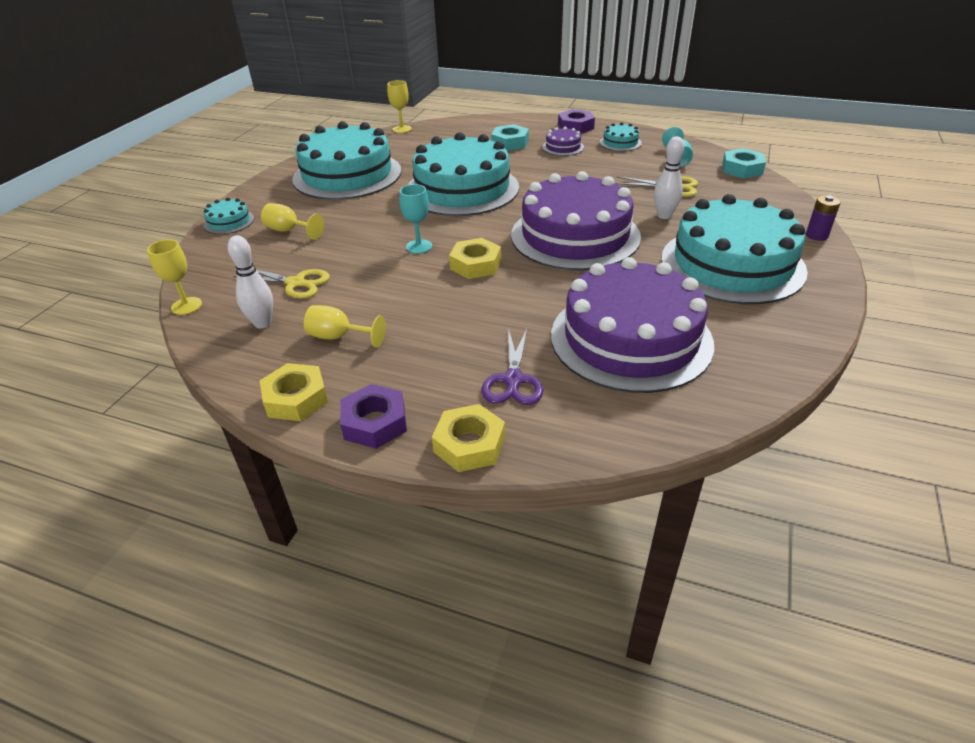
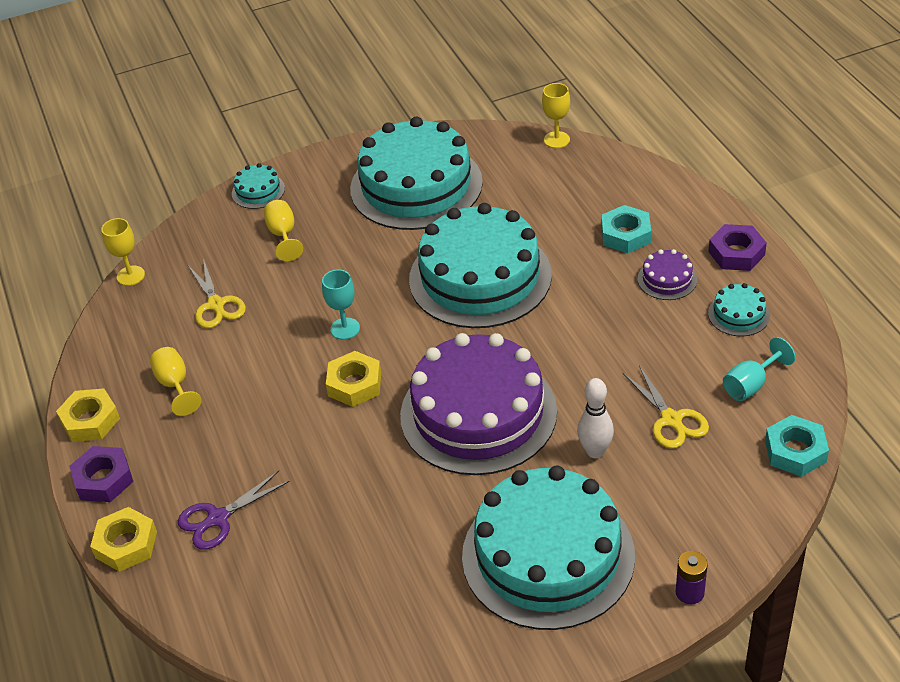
camera: 50 degrees right, 5 degrees up
white bowling pin [228,235,273,328] -> none
purple cake [551,257,714,393] -> none

